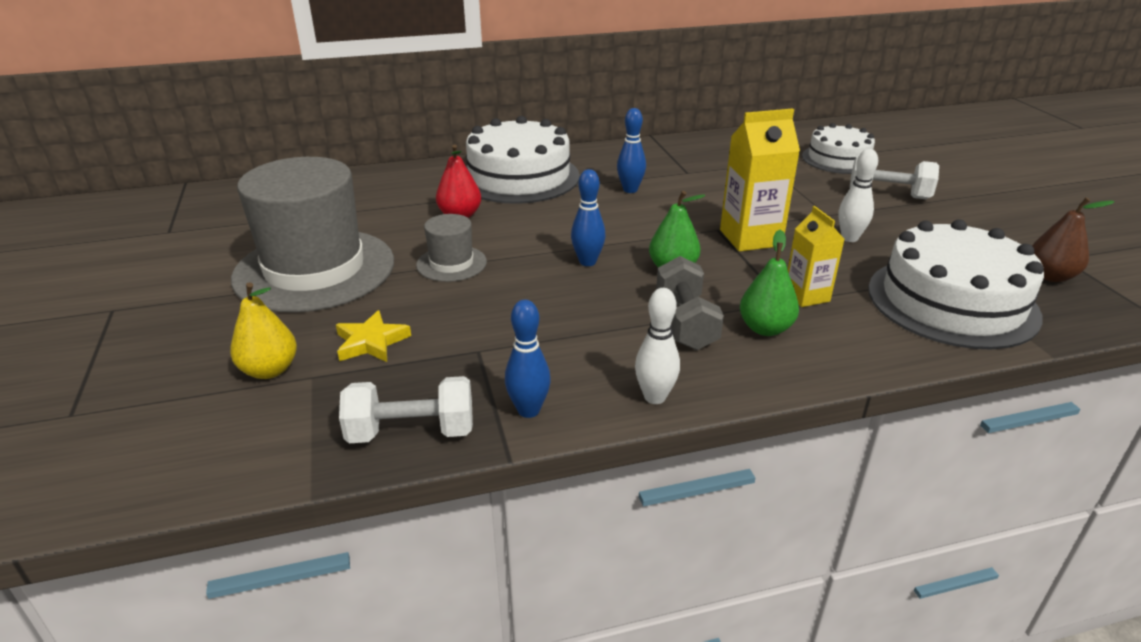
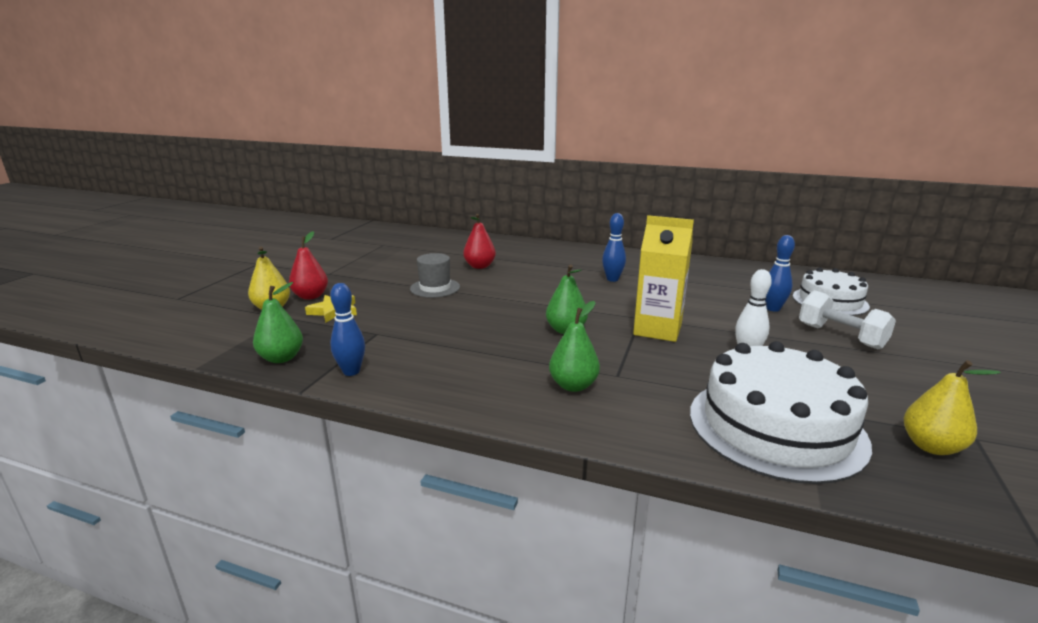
camera: 35 degrees right, 10 degrees down
grey hat [231,157,394,313] -> none
white dumbbell [339,376,473,443] -> green pear [253,282,303,363]
white cake [466,116,580,204] -> none
blue bowling pin [571,169,606,266] -> blue bowling pin moved to [765,235,795,312]
white bowling pin [635,288,680,404] -> none
grey dumbbell [656,256,724,350] -> none
yellow carton [788,206,845,307] -> none
brown pear [1032,197,1115,282] -> yellow pear [904,360,1001,455]
none -> red pear [289,231,328,300]

